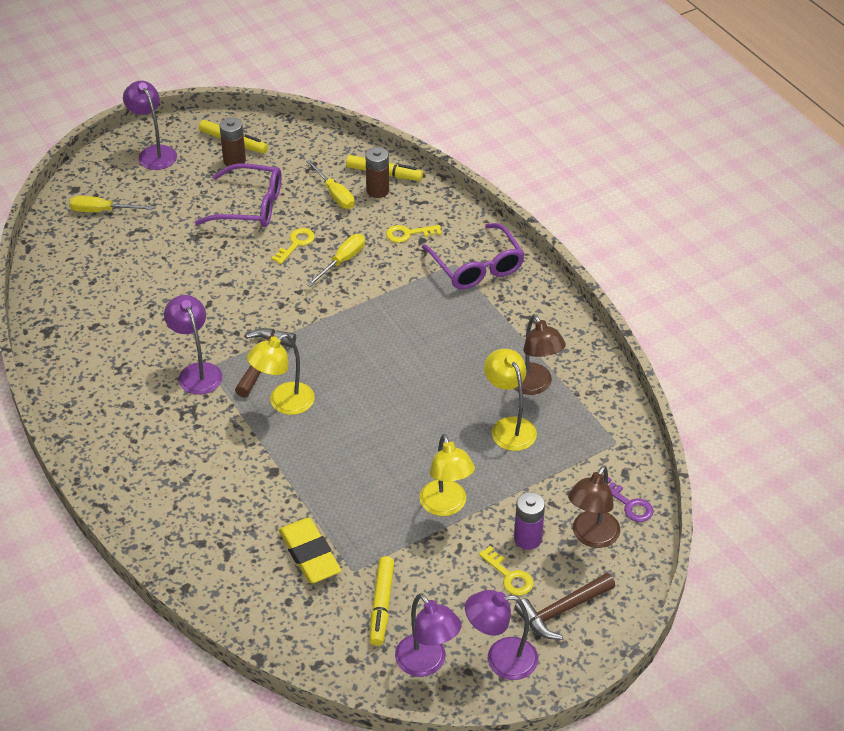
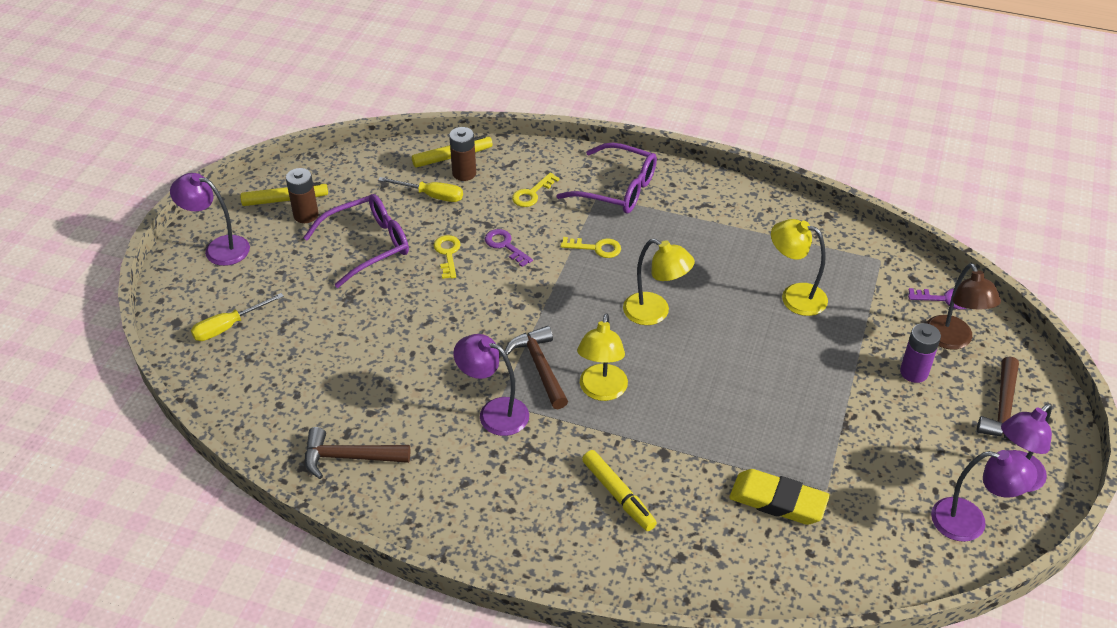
camera: 40 degrees left, 0 degrees up
yellow screwdriver [307,234,365,287] -> purple key [485,229,533,267]
yellow marker [370,556,394,646] -> yellow marker moved to [582,450,657,531]
yellow lamp [420,434,475,516] -> yellow lamp moved to [623,239,695,325]
yellow key [479,546,533,596] -> yellow key moved to [561,237,621,258]
brown lamp [514,314,566,395] -> none
none -> brown hammer [305,427,410,479]

